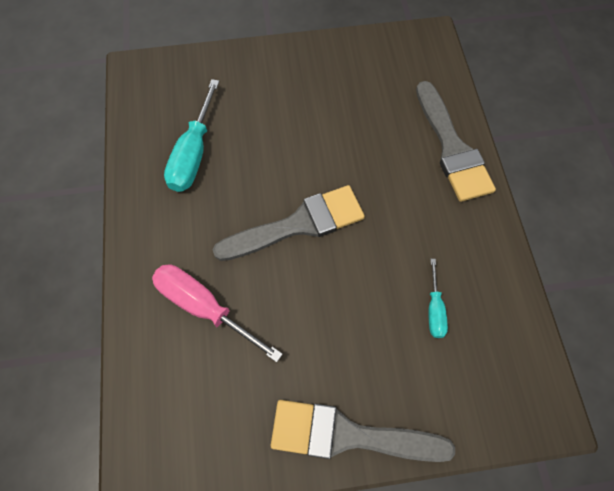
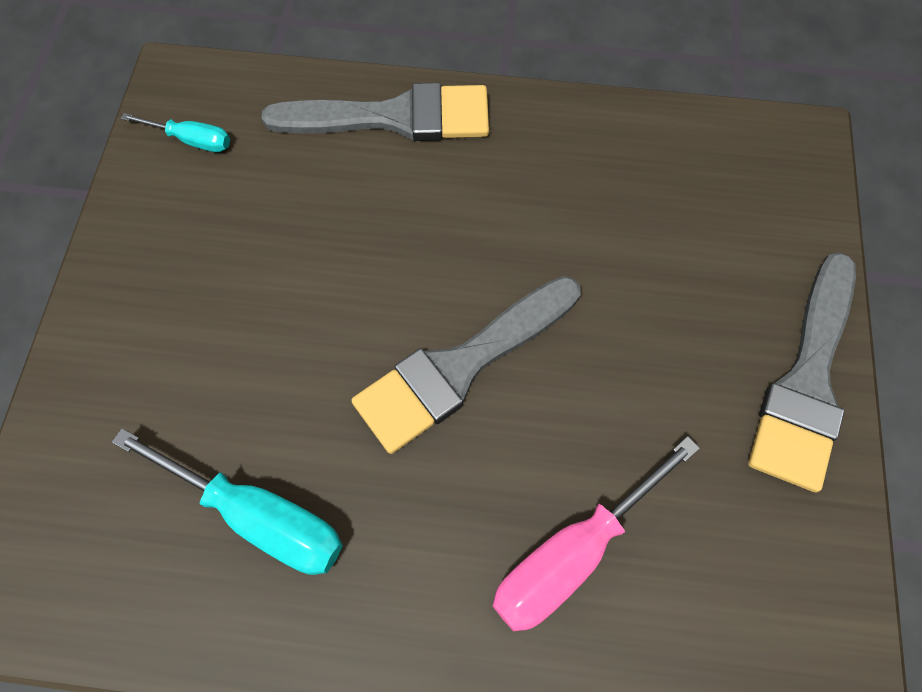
camera: 75 degrees left, 0 degrees up
grey brush [213,185,365,261] -> grey brush turned 120 degrees counterclockwise [351,276,581,454]
turquoise screwdriver [428,259,448,338] -> turquoise screwdriver moved to [120,113,230,152]

